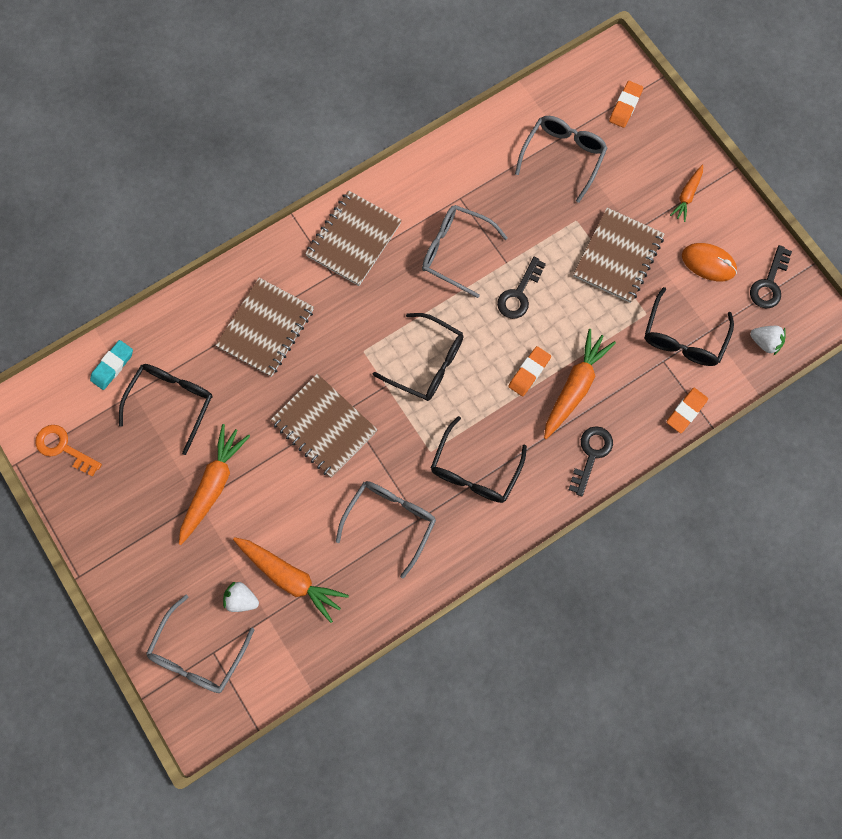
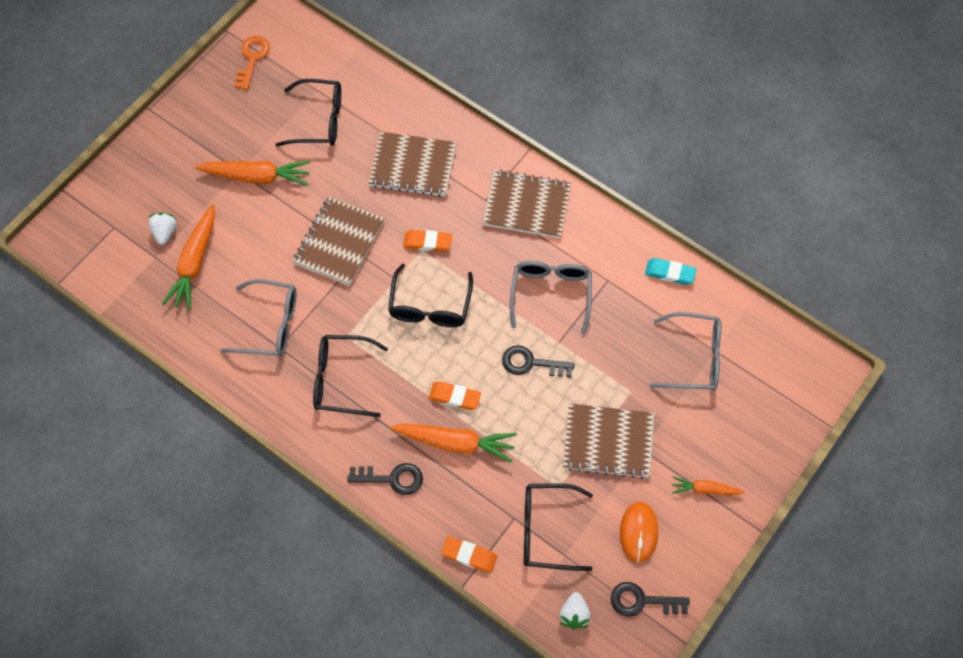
camera: 70 degrees right, 10 degrees down
turquoise eraser [90,340,133,390] -> turquoise eraser moved to [645,258,696,285]
grey glasses [146,595,254,693] -> none
orange eraser [609,81,643,128] -> orange eraser moved to [403,230,452,252]

